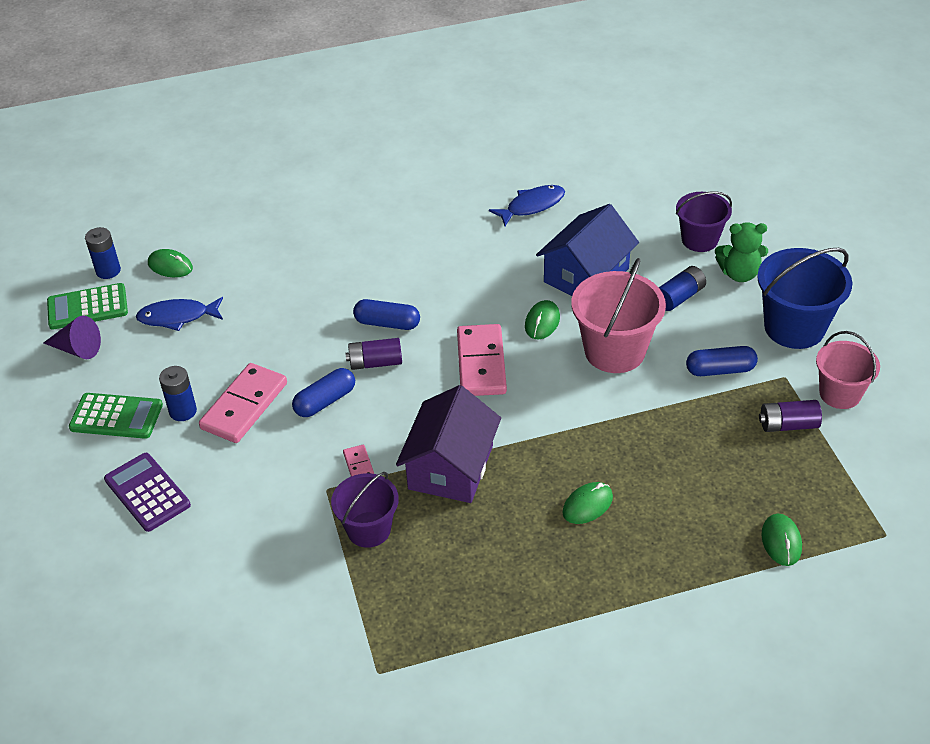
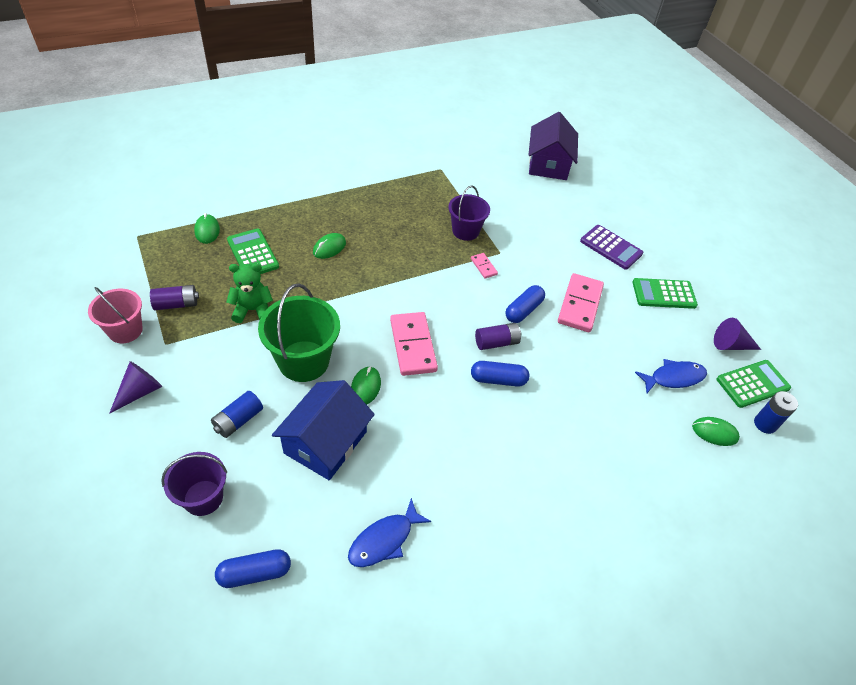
camera: 165 degrees right, 5 degrees up
blue battery [159,366,197,421] -> none
purple house [396,385,501,503] -> purple house moved to [529,112,578,180]
pink bucket [572,258,666,373] -> green bucket [258,284,340,382]
blue capsule [686,346,758,376] -> blue capsule moved to [215,549,291,588]
green teddy bear [715,222,768,282] -> green teddy bear moved to [226,263,273,323]
blue bucket [757,248,852,349] -> purple cone [109,361,162,414]
none -> green calculator [227,228,279,274]

